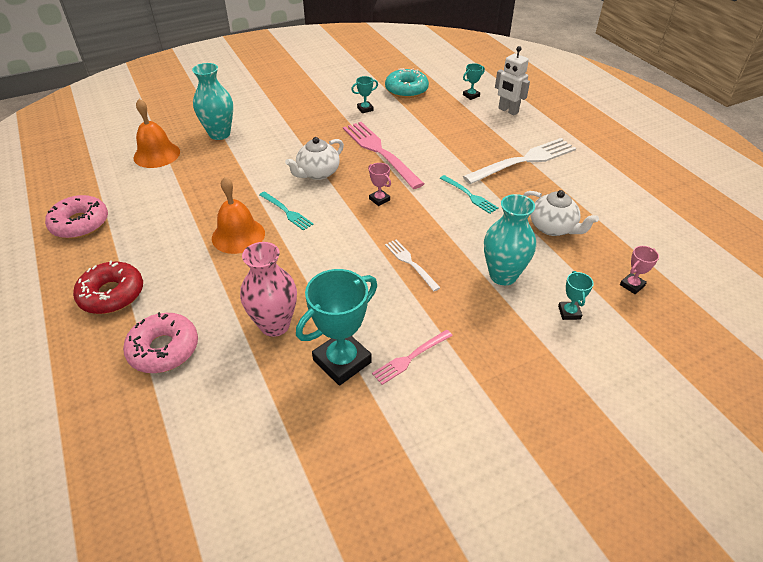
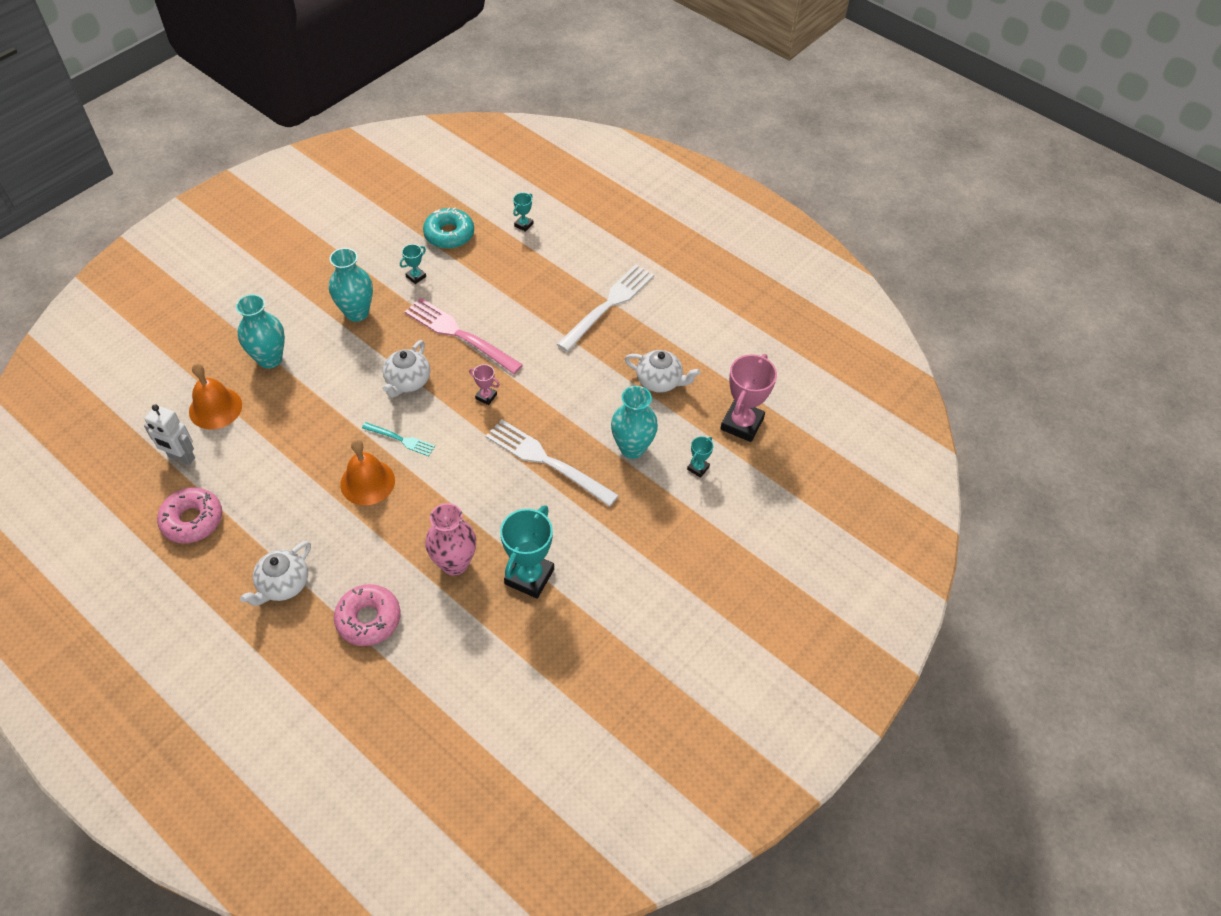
camera: 25 degrees left, 10 degrees up
red donut [73,260,143,314] -> white teapot [240,541,311,606]
pink fork [372,330,453,385] -> none
white fork [385,239,441,291] -> white fork [486,419,619,507], size x1.93
turquoise fork [440,175,499,214] -> none
white robot [495,46,530,115] -> white robot moved to [144,404,195,465]
turquoise trophy [558,271,594,320] -> turquoise trophy turned 60 degrees clockwise [687,436,713,478]
pink trophy [620,246,659,294] -> pink trophy [720,354,777,442], size x2.11
none -> turquoise vase [329,248,373,322]

